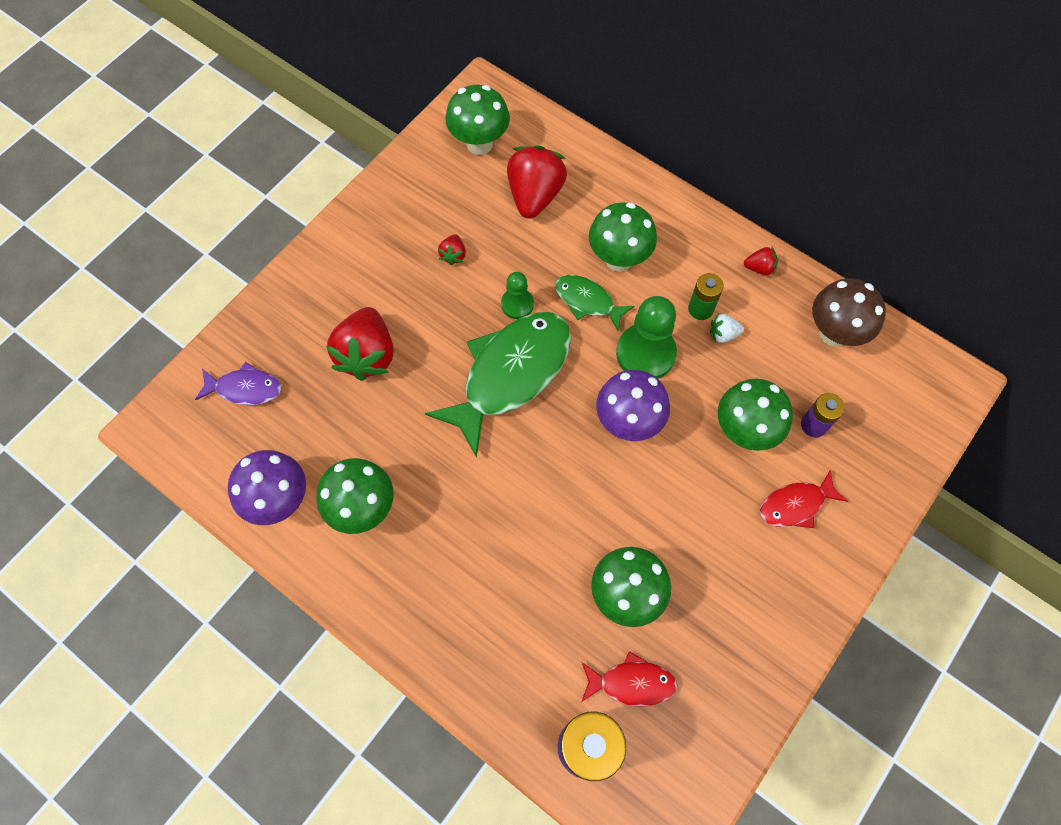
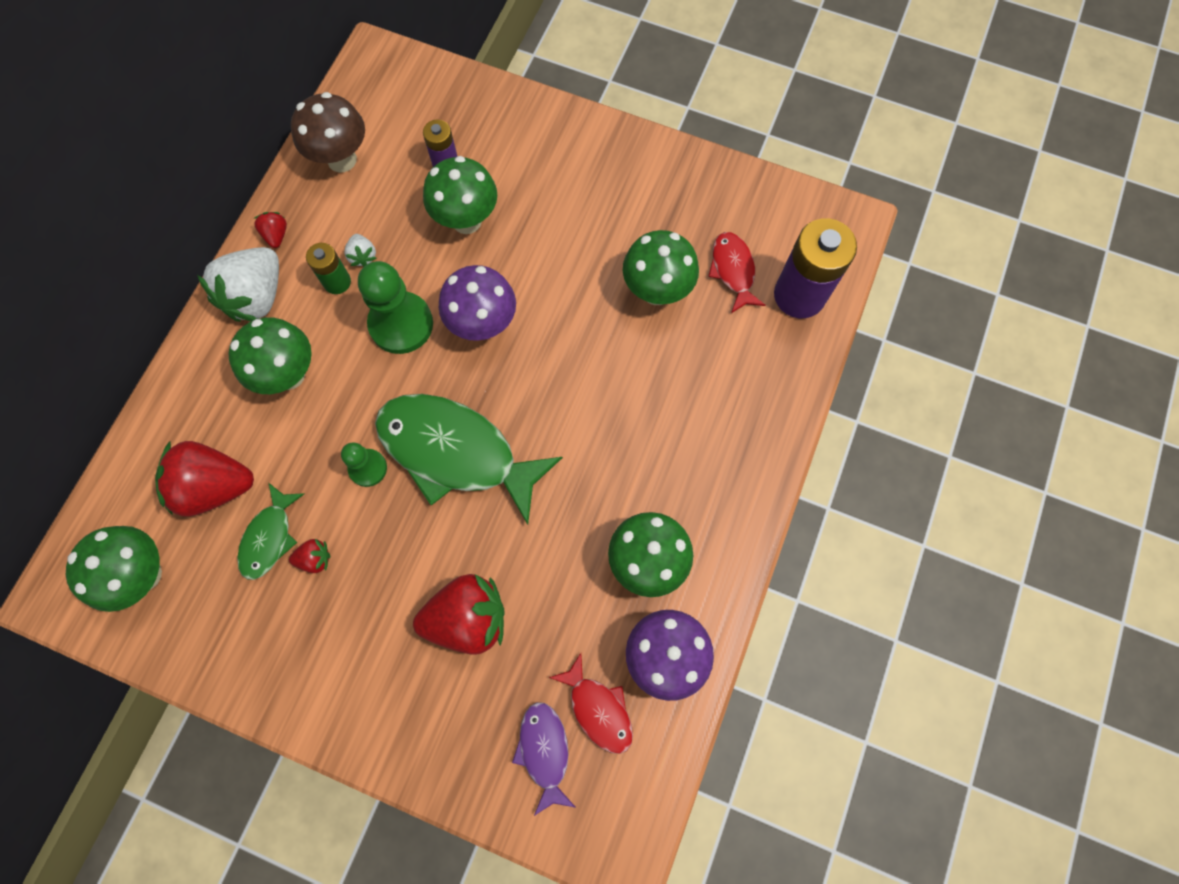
camera: 105 degrees left, 5 degrees up
green fish [555,275,634,331] -> green fish moved to [237,483,304,580]
red fish [760,470,848,528] -> red fish moved to [549,653,633,754]
none -> white strawberry [197,247,279,322]

